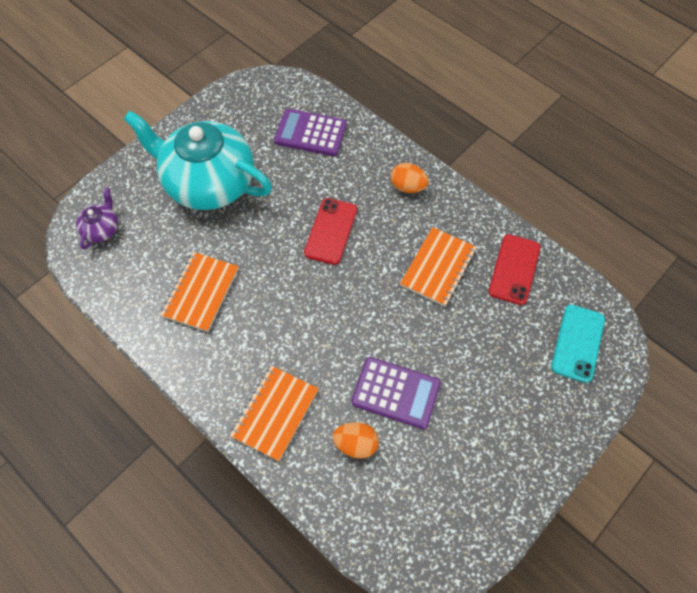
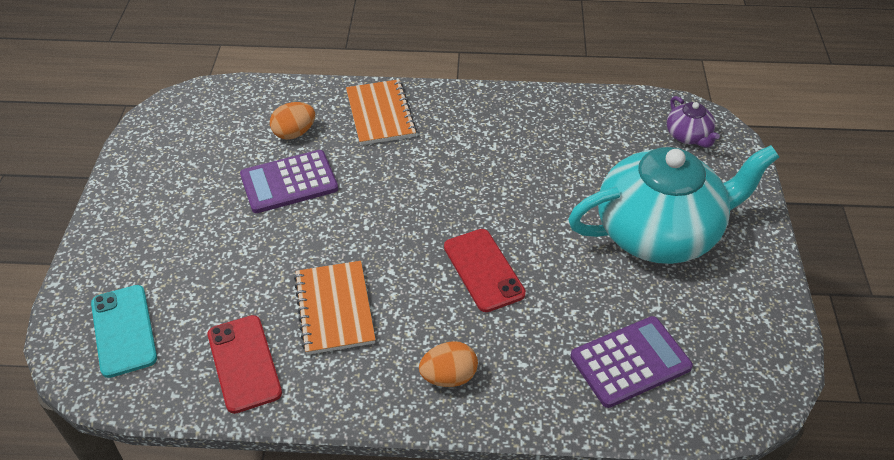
camera: 140 degrees right, 15 degrees down
orange notebook [160,252,239,332] -> none

